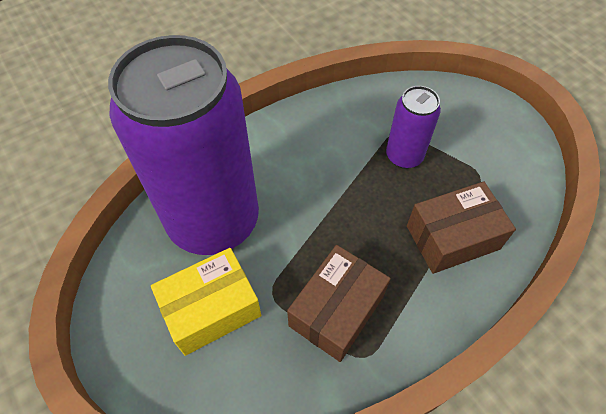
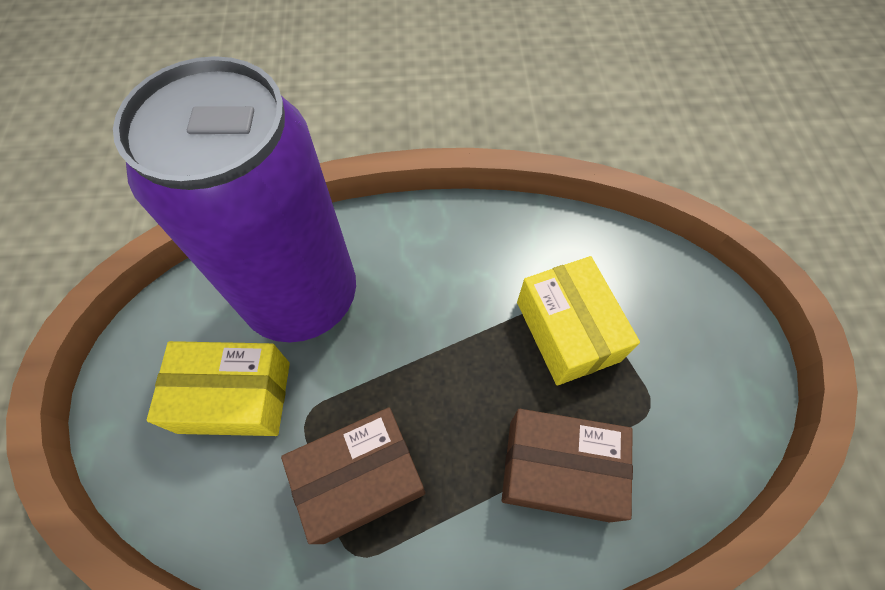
camera: 30 degrees right, 5 degrees up
purple can [386,86,441,169] -> yellow box [517,256,640,385]

